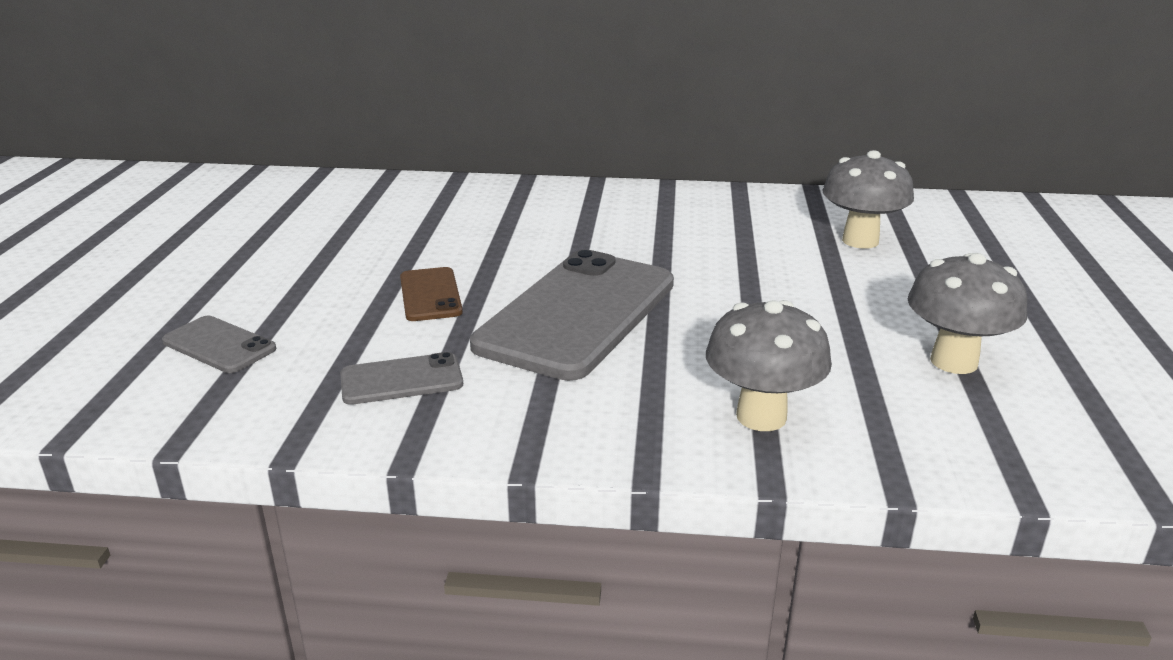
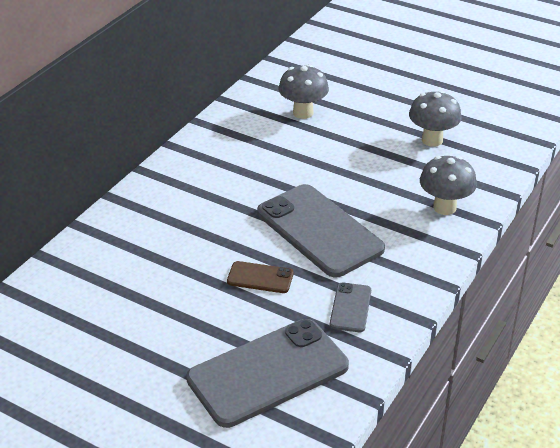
camera: 65 degrees left, 10 degrees up
grey phone [162,316,276,373] -> grey phone [186,319,349,428], size x2.18

